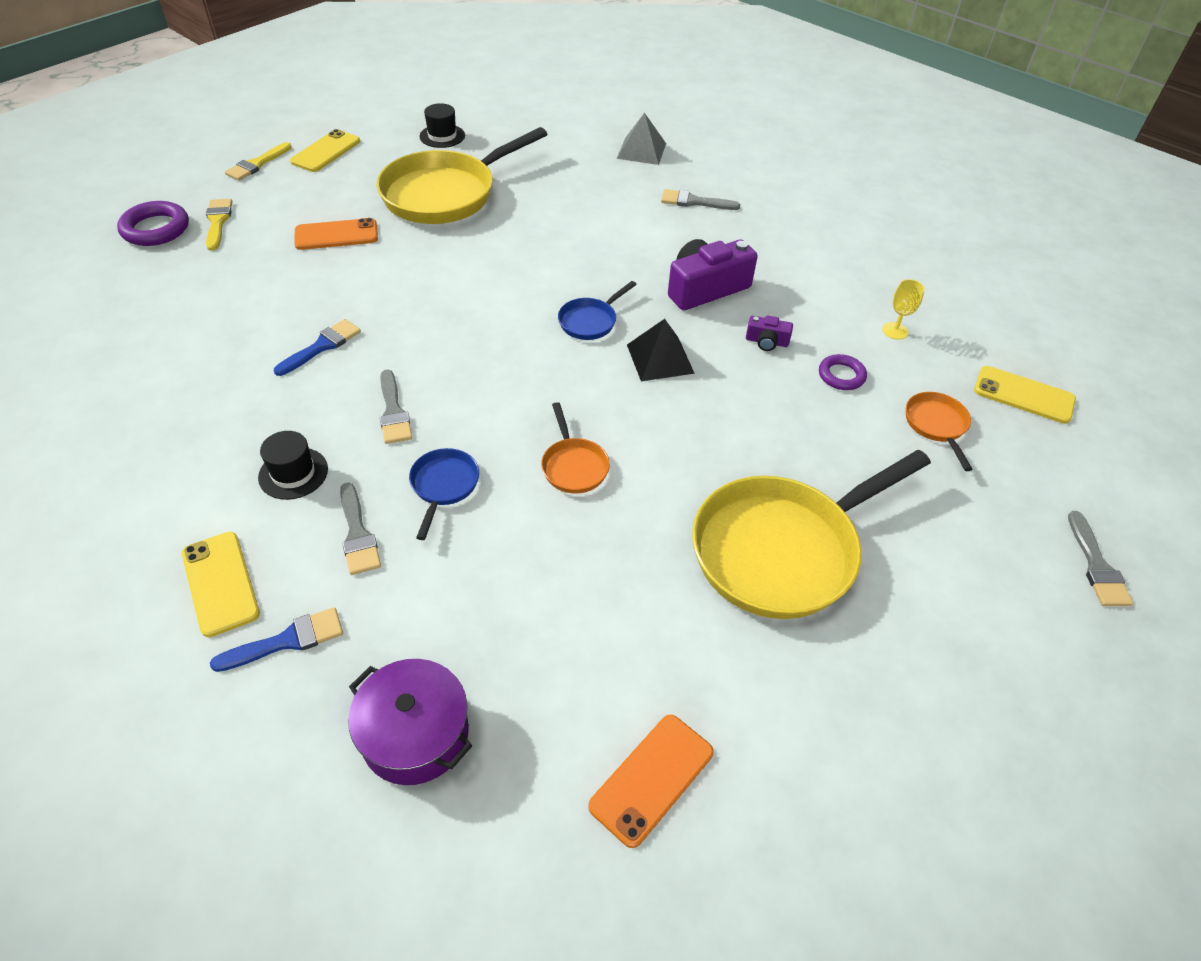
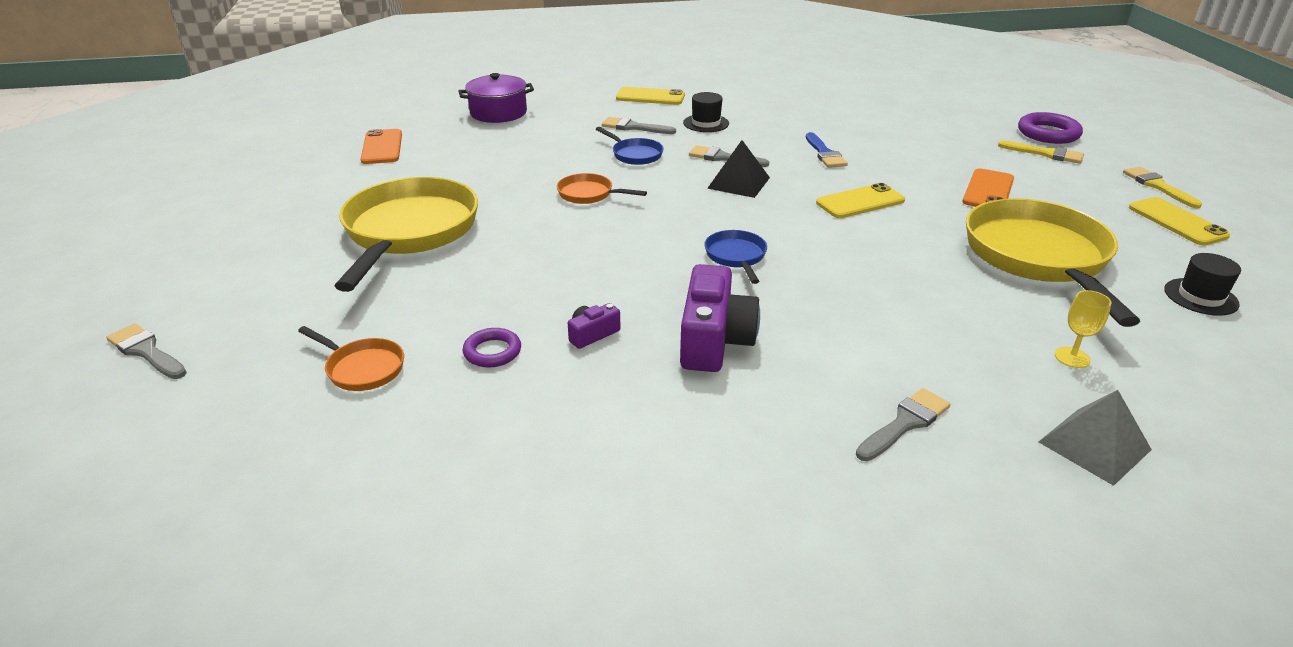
camera: 130 degrees right, 15 degrees down
blue brush [210,607,343,672] -> none
black pyramid [627,319,695,381] -> black pyramid moved to [707,140,770,198]
yellow goblet [882,279,925,340] -> yellow goblet moved to [1055,290,1111,368]
yellow phone [974,366,1076,424] -> yellow phone moved to [816,183,905,218]

